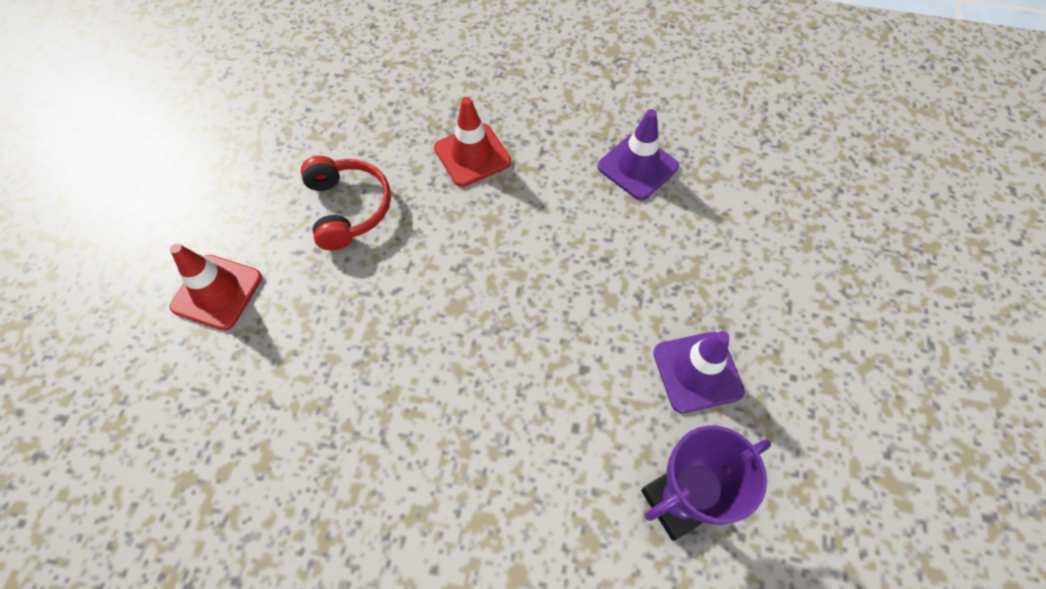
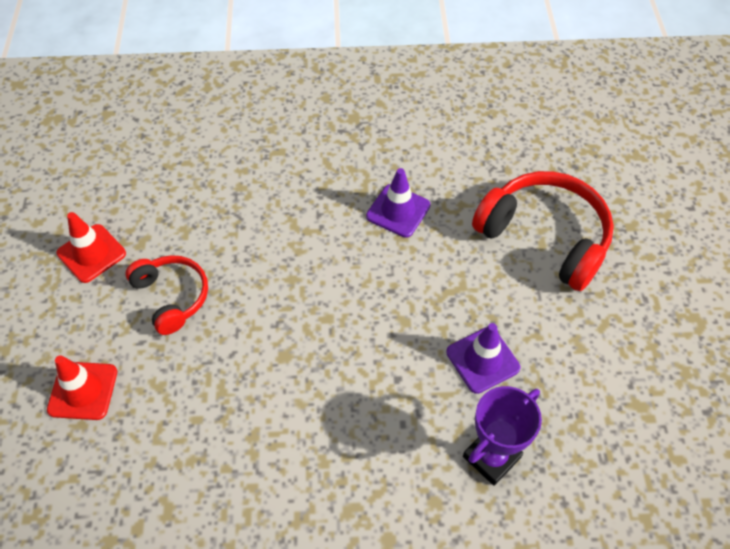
camera: 15 degrees left, 5 degrees down
red traffic cone [434,97,511,187] -> red traffic cone moved to [56,212,126,283]
none -> red headphones [472,171,614,291]

